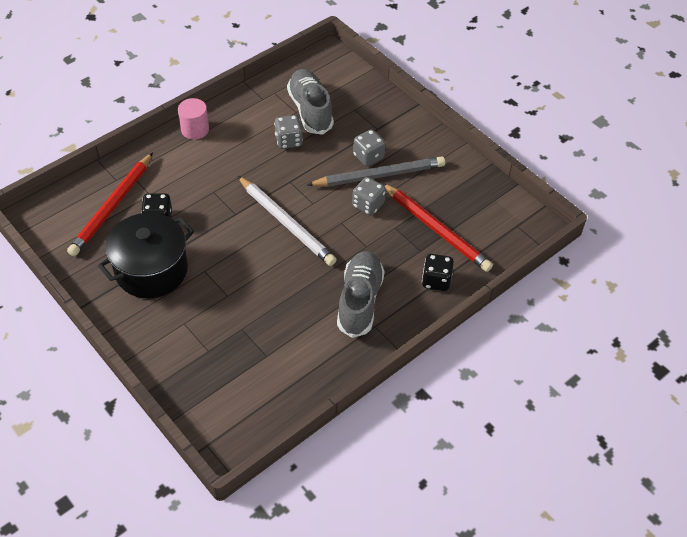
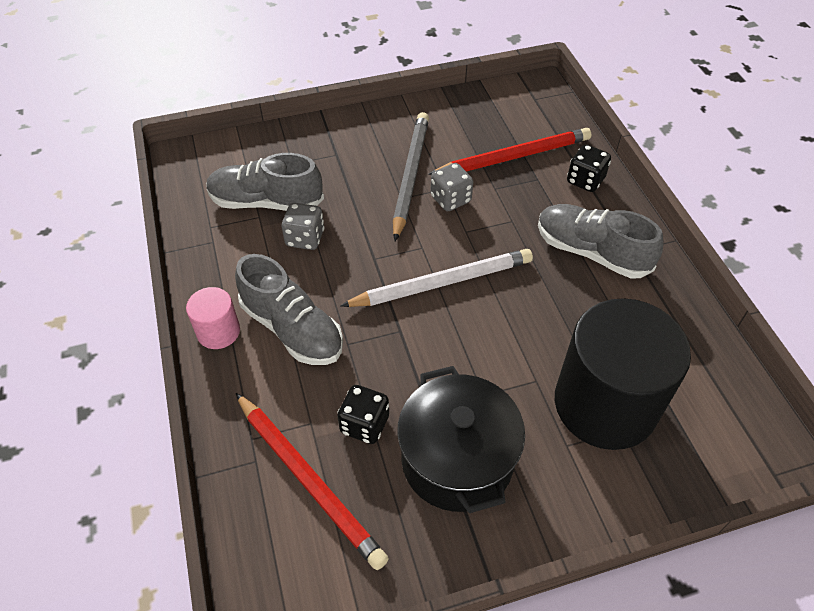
camera: 65 degrees left, 0 degrees up
grey dice [353,129,386,166] -> none
none -> grey shoe [235,254,343,365]
none -> black cylinder [555,298,691,450]

